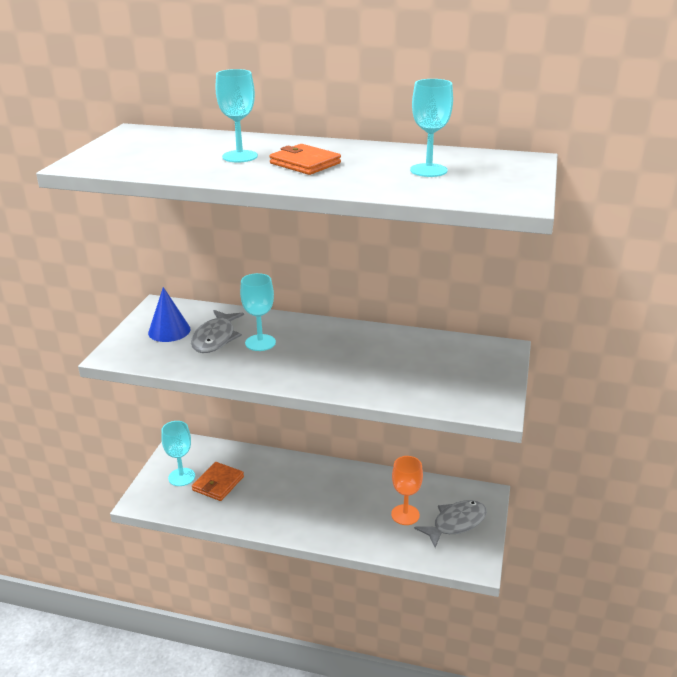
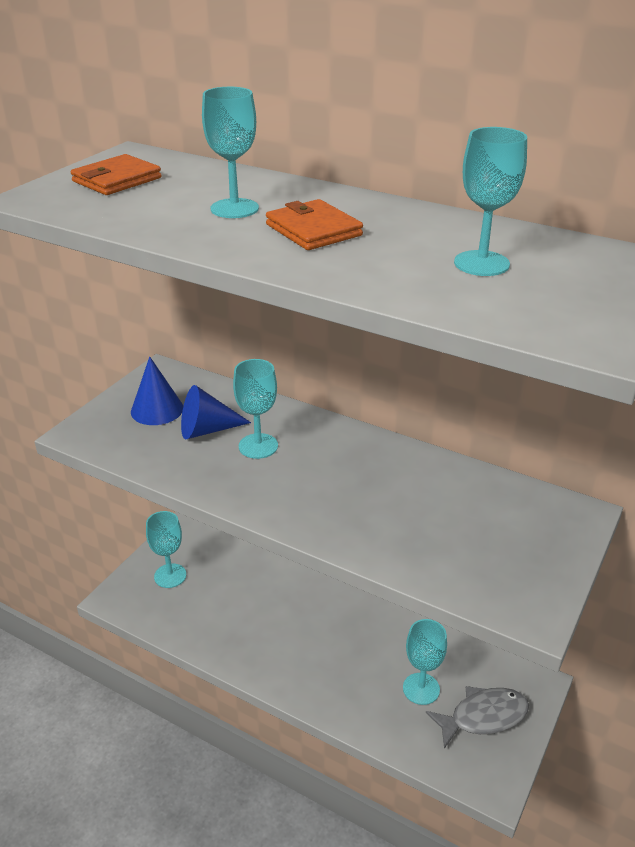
camera: 15 degrees right, 5 degrees up
grey fish [191,310,244,353] -> blue cone [181,385,251,439]
orange wallet [192,462,244,501] -> orange wallet moved to [71,154,162,195]
orange goblet [391,456,423,525] -> turquoise goblet [403,619,447,705]

